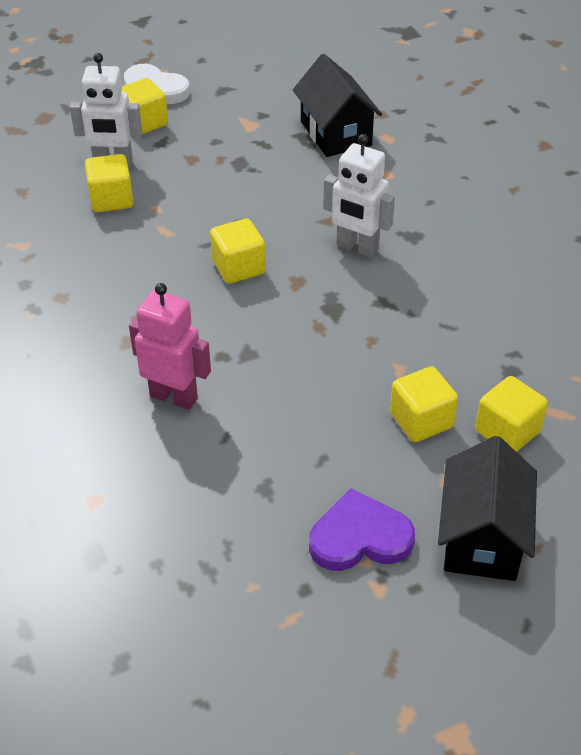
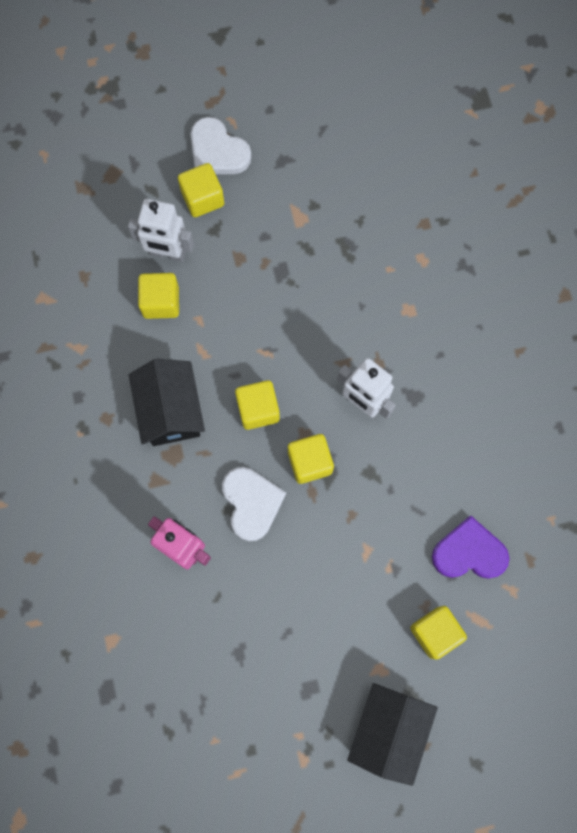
camera: 10 degrees right, 30 degrees up
black house [293,54,382,157] -> black house moved to [129,359,205,446]
purple heart [309,489,415,571] -> purple heart moved to [432,515,509,579]
yellow cube [390,366,458,442] -> yellow cube moved to [288,434,334,484]
none -> white heart [222,467,286,541]

